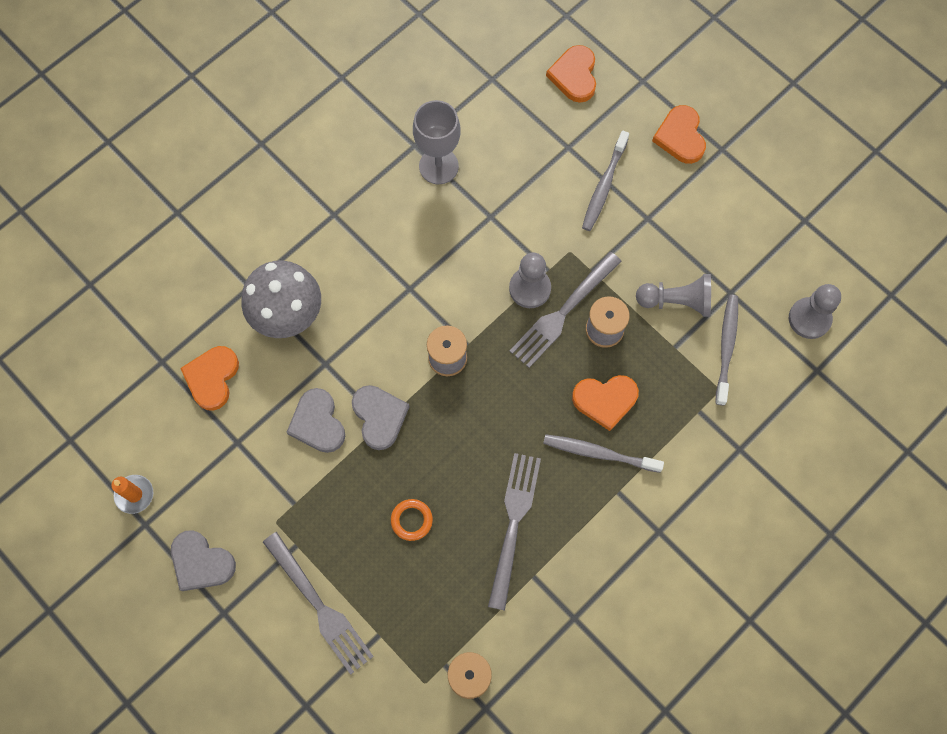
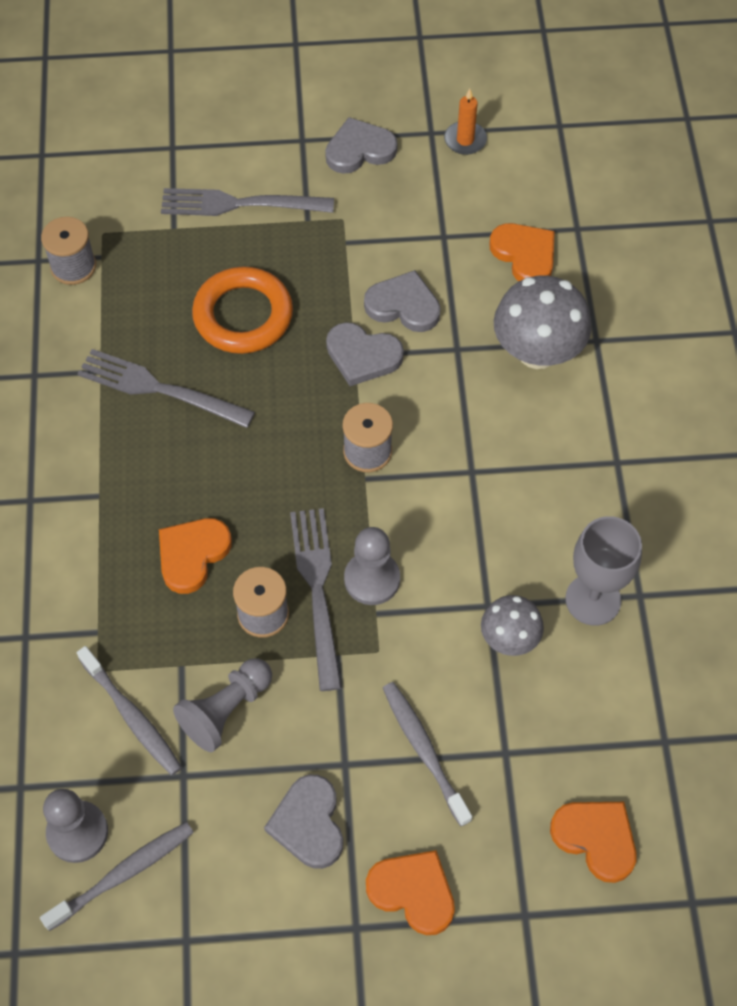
camera: 130 degrees right, 10 degrees down
orange ring [391,499,433,541] -> orange ring [192,267,293,354], size x2.08
grey fork [488,453,541,611] -> grey fork turned 150 degrees clockwise [77,349,255,428]
grey toothbrush [543,434,664,473] -> grey toothbrush moved to [40,822,194,931]
none -> grey heart [264,775,343,869]
none -> grey mushroom [481,595,544,656]

